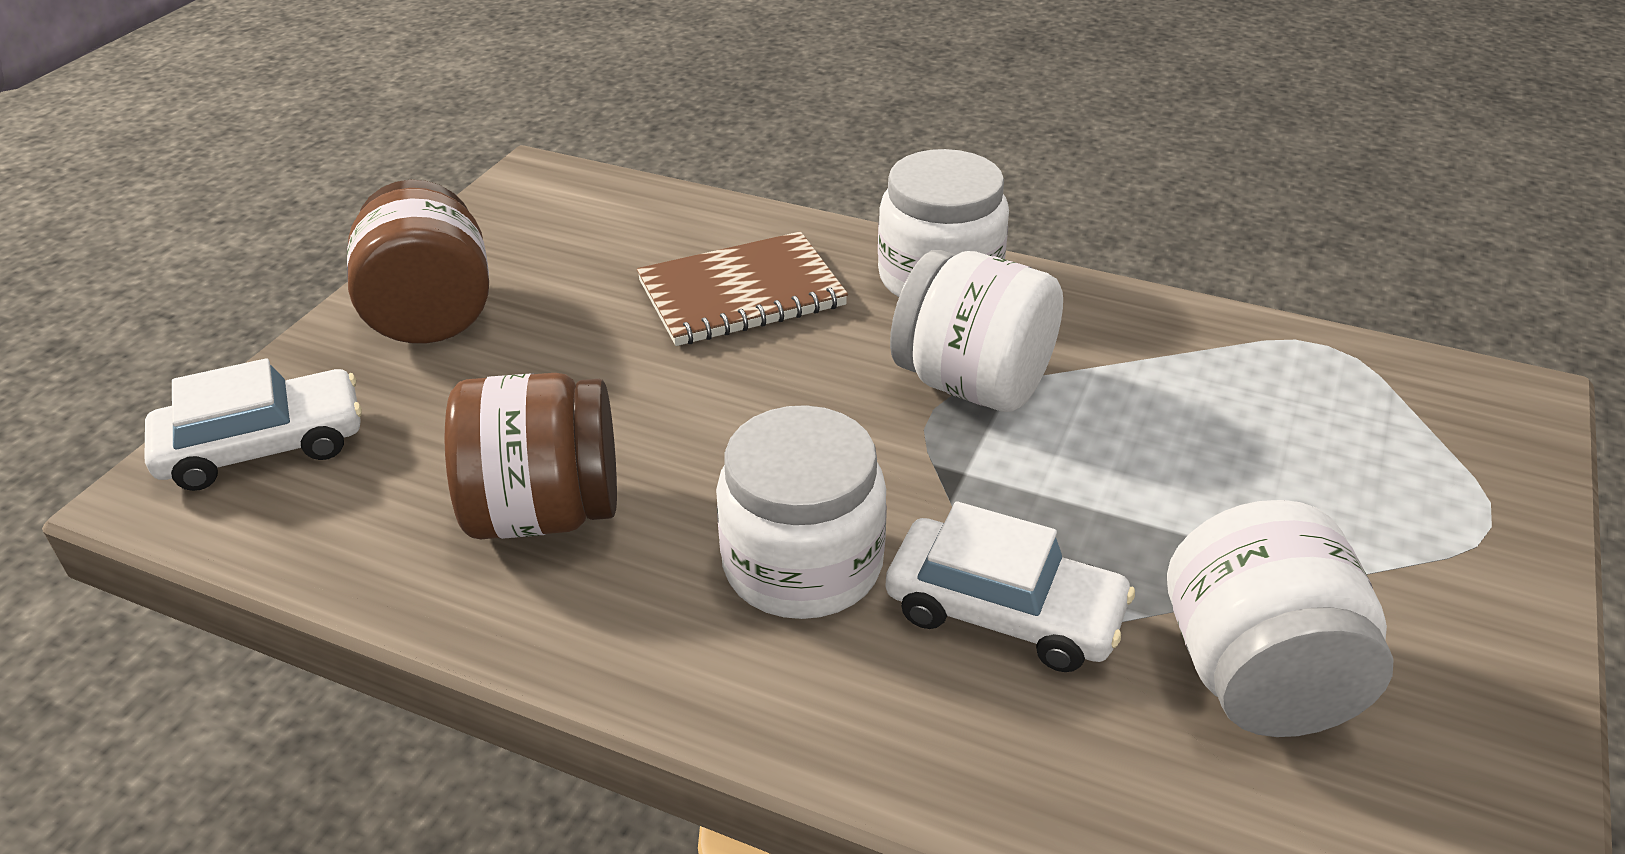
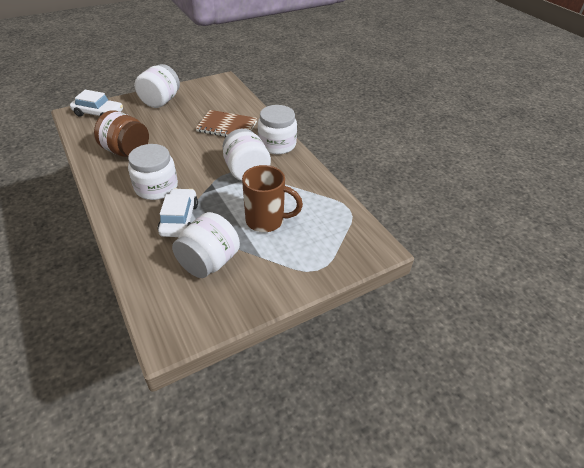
camera: 35 degrees right, 5 degrees up
brown jar [347,180,489,344] -> white jar [135,64,180,108]
white car [886,501,1135,672] -> white car turned 150 degrees counterclockwise [158,188,198,237]
none -> brown mug [242,165,303,232]

